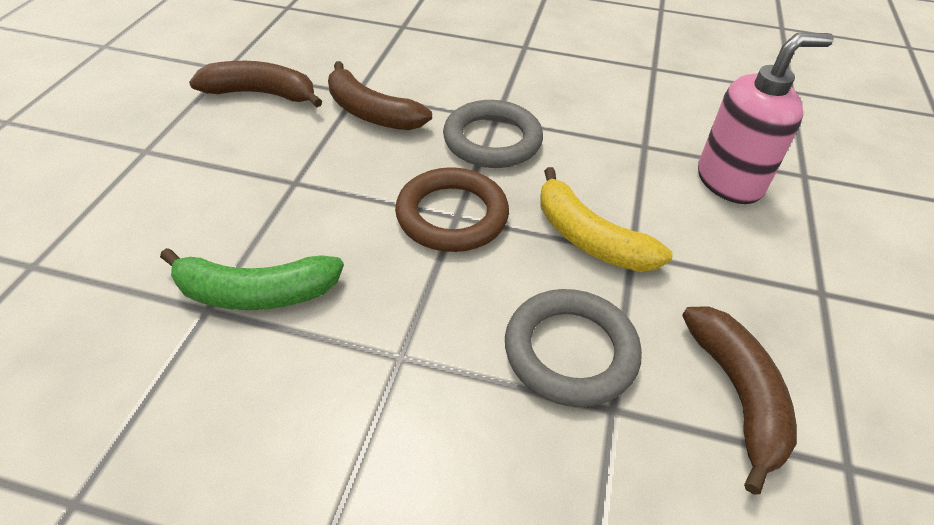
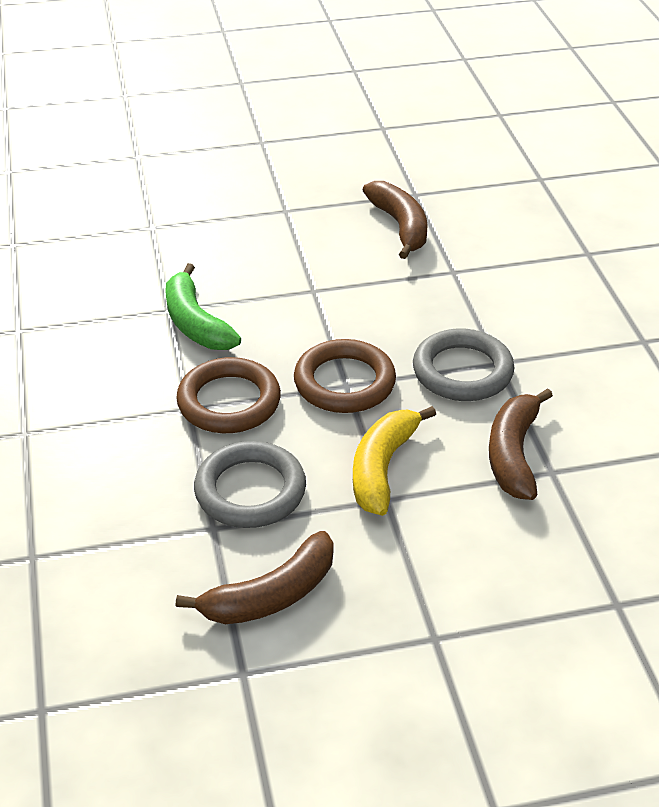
camera: 65 degrees right, 5 degrees down
brown banana [328,61,432,130] -> brown banana moved to [489,388,553,500]
pink soap dispenser [698,33,834,204] -> none
none -> brown ring [176,357,281,433]

